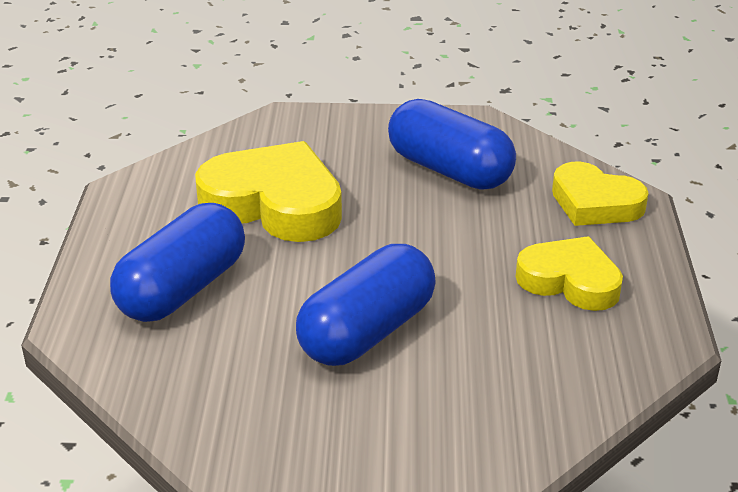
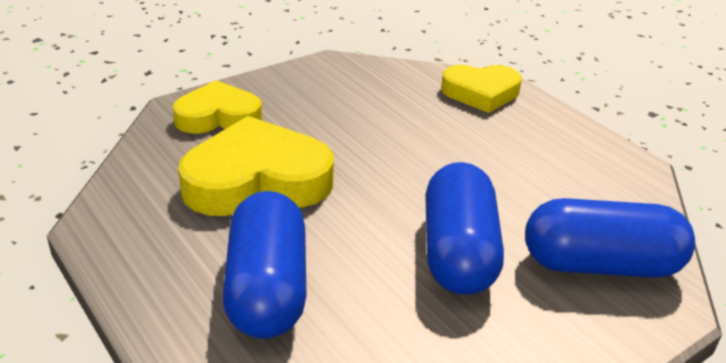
camera: 40 degrees left, 0 degrees up
blue capsule [388,99,516,189] -> blue capsule moved to [525,198,695,278]
yellow heart [516,236,623,311] -> yellow heart moved to [173,80,262,134]

